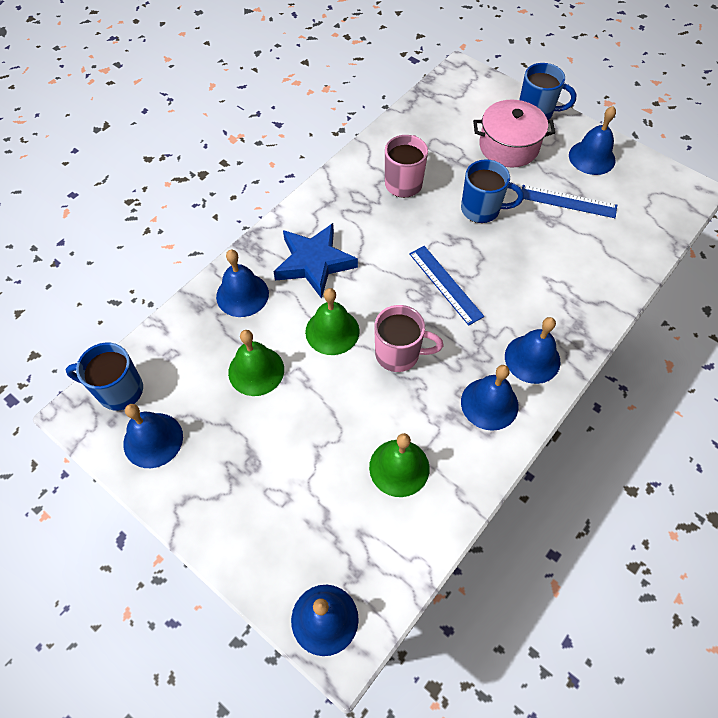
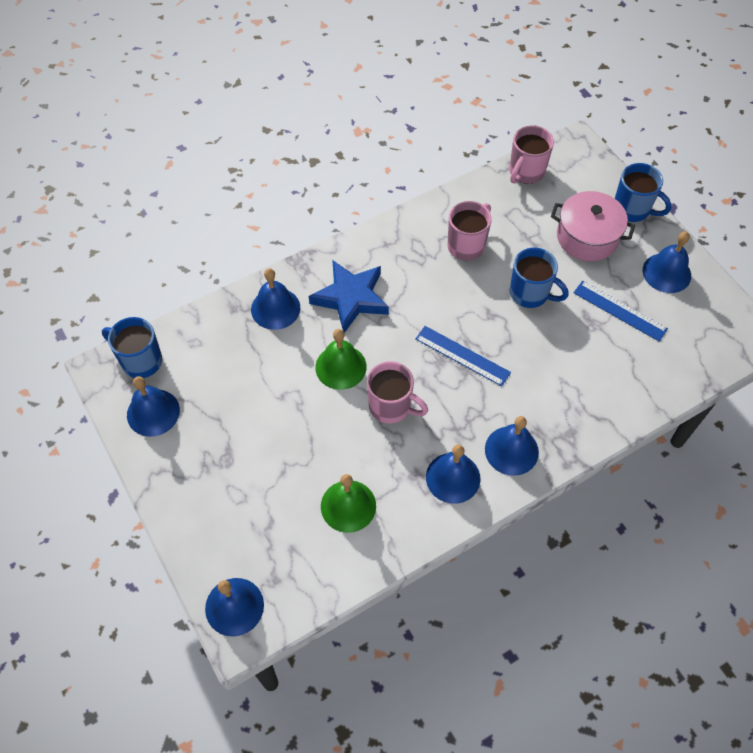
camera: 20 degrees right, 0 degrees up
green bell [228,330,284,396] -> none
blue ruler [409,246,484,326] -> blue ruler turned 45 degrees counterclockwise [415,326,511,386]
none -> pink mug [510,125,554,184]

